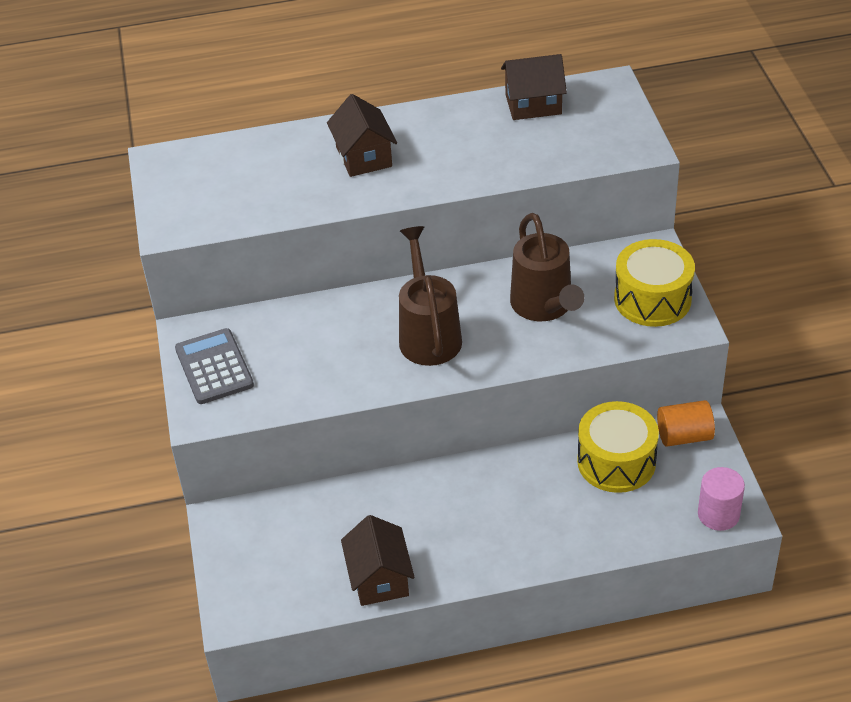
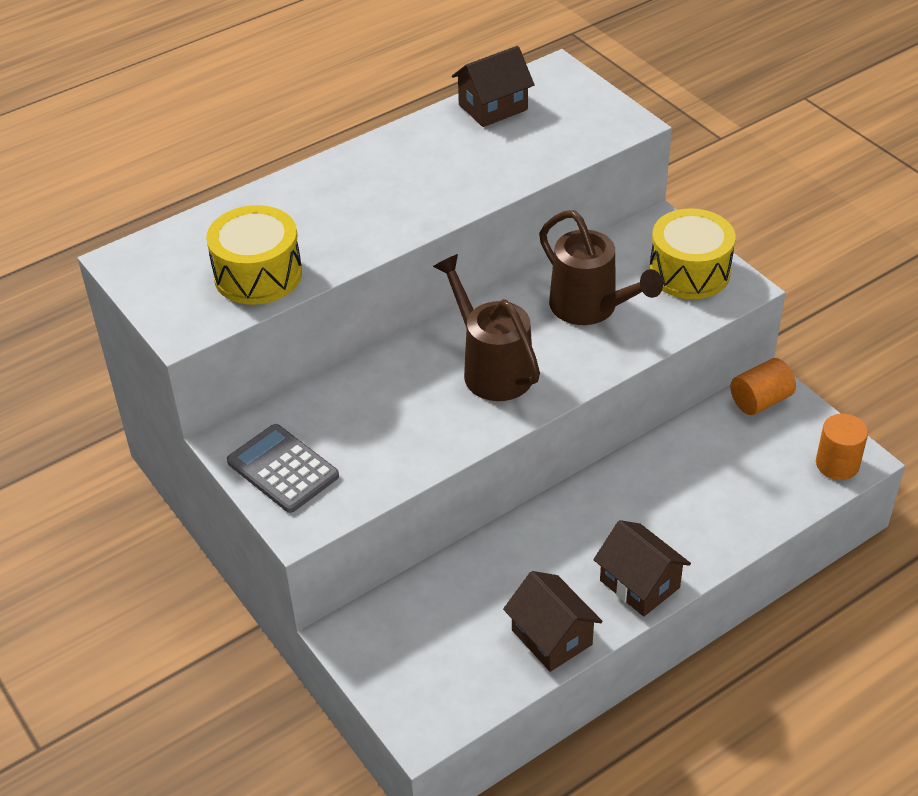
camera: 25 degrees left, 0 degrees up
brown house [327,94,397,177] -> brown house moved to [593,520,691,616]
yellow drum [577,401,659,493] -> yellow drum moved to [206,205,302,305]
pink cylinder [698,467,745,531] -> orange cylinder [816,414,868,480]

